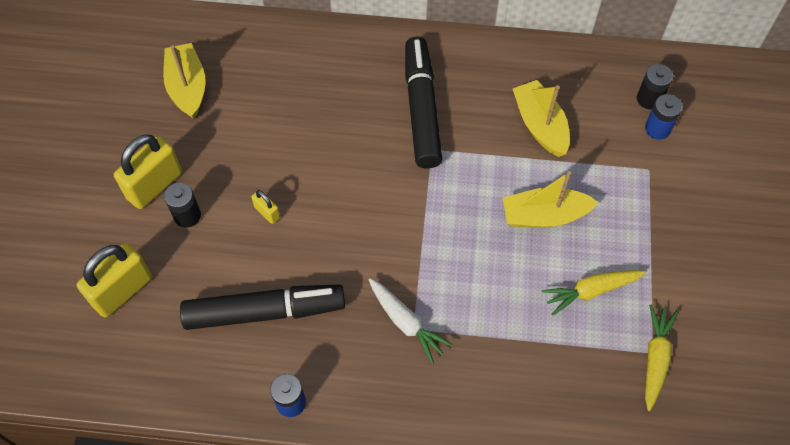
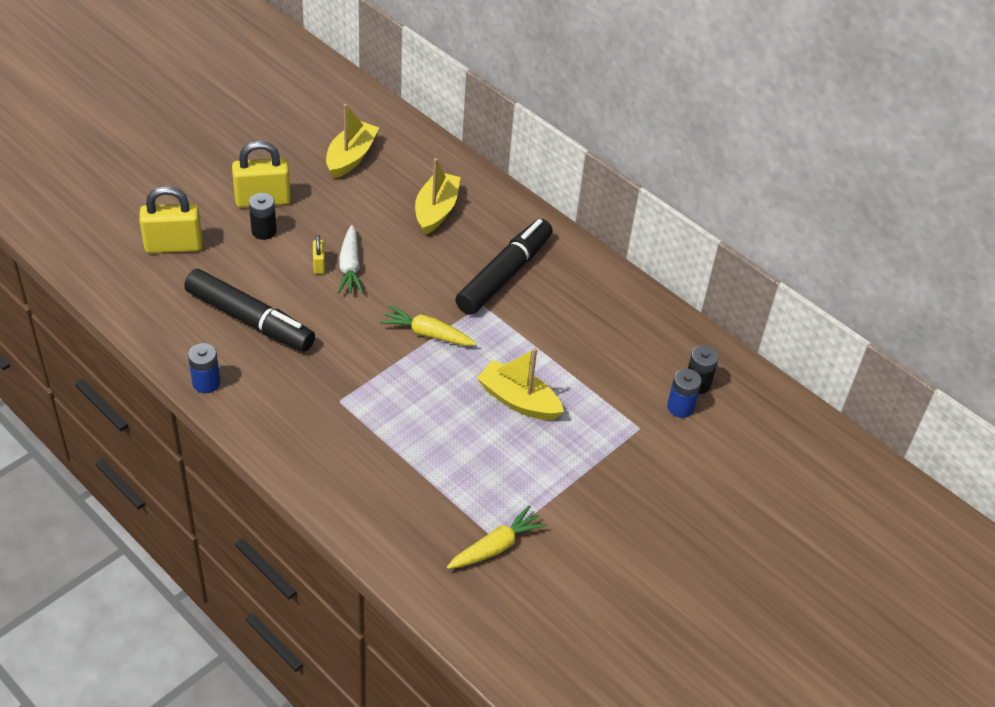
camera: 35 degrees right, 15 degrees down
white carrot [369,278,453,364] -> white carrot moved to [337,225,364,294]
yellow boat [513,80,570,157] -> yellow boat moved to [415,158,461,235]
yellow carrot [542,270,646,315] -> yellow carrot moved to [380,305,477,346]

